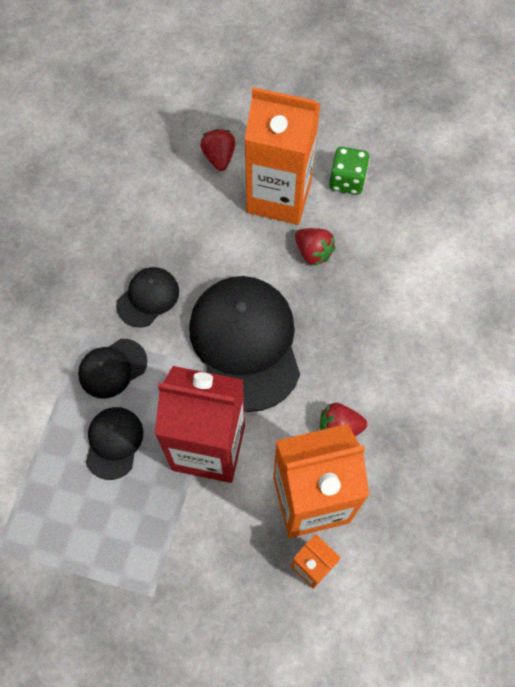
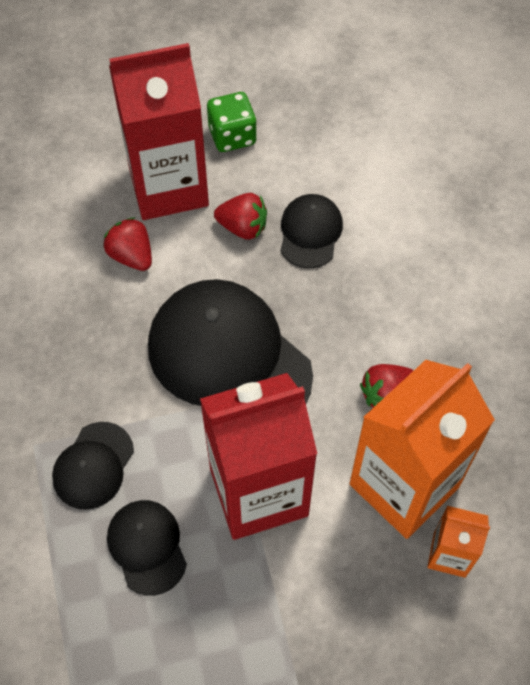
camera: 30 degrees left, 5 degrees down
black cap [116,267,179,327] -> black cap moved to [281,194,343,268]
red strawberry [200,129,236,171] -> red strawberry moved to [104,217,152,271]
orange carton [244,87,320,225] -> red carton [109,43,209,220]

